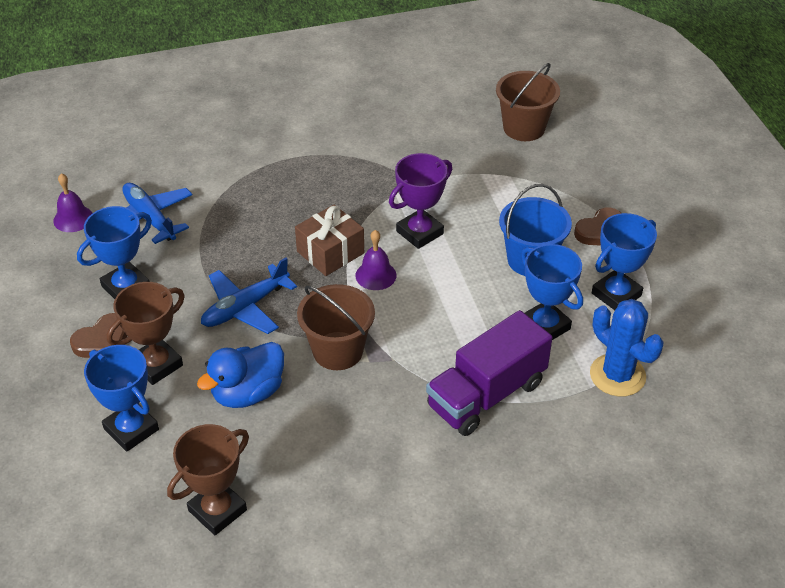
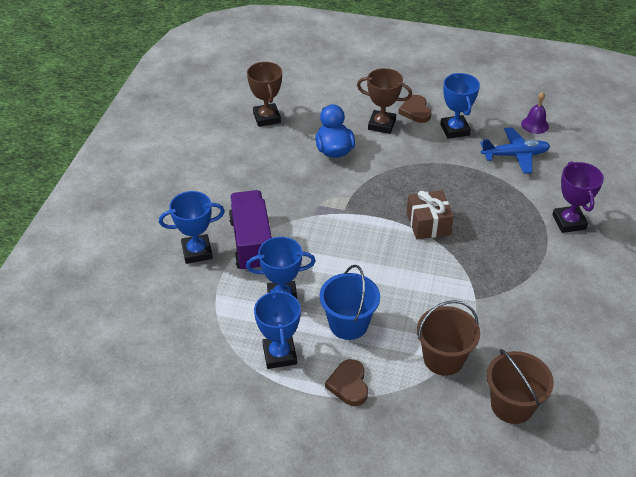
camera: 120 degrees right, 0 degrees up
blue trophy [84,345,159,452] -> blue trophy moved to [159,191,225,264]
brown trophy [107,282,185,385] -> brown trophy turned 60 degrees counterclockwise [357,68,412,134]
blue plane [201,257,297,334] -> none
brown bucket [297,284,375,370] -> brown bucket moved to [417,300,480,376]
purple bell [356,230,396,290] -> none
purple trophy [389,153,452,249] -> purple trophy moved to [552,161,604,233]
blue cactus [590,299,664,397] -> none

